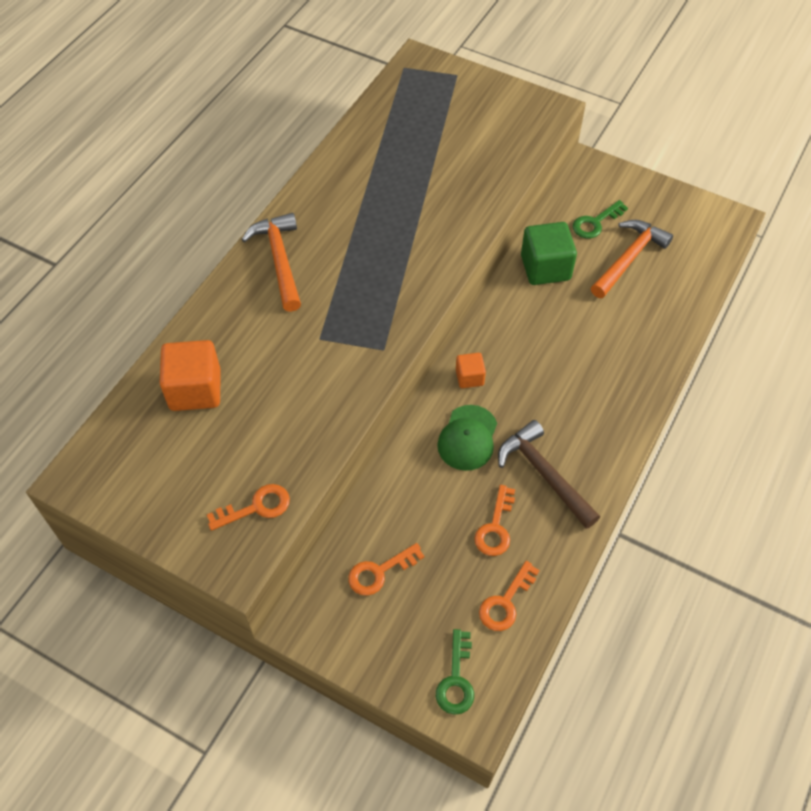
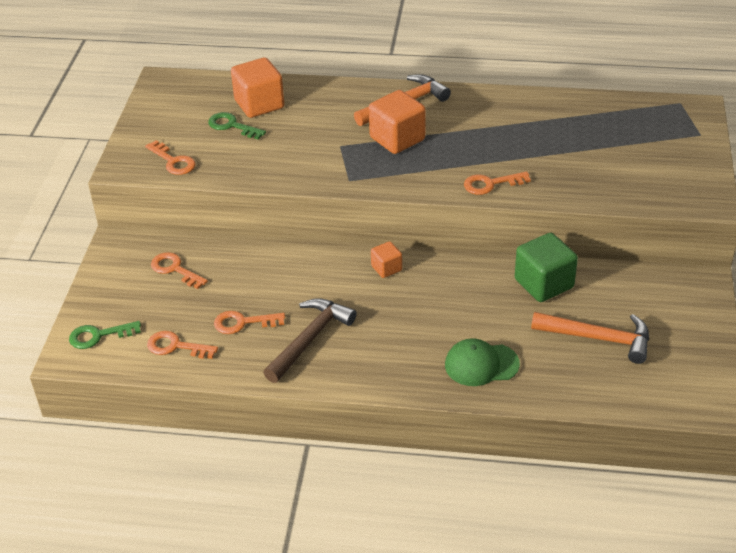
camera: 70 degrees right, 15 degrees down
green cap [437,405,497,471] -> green cap moved to [445,338,520,386]
green key [573,200,628,239] -> green key moved to [208,112,266,139]
none -> orange cube [369,90,426,154]
none -> orange key [464,171,531,195]

